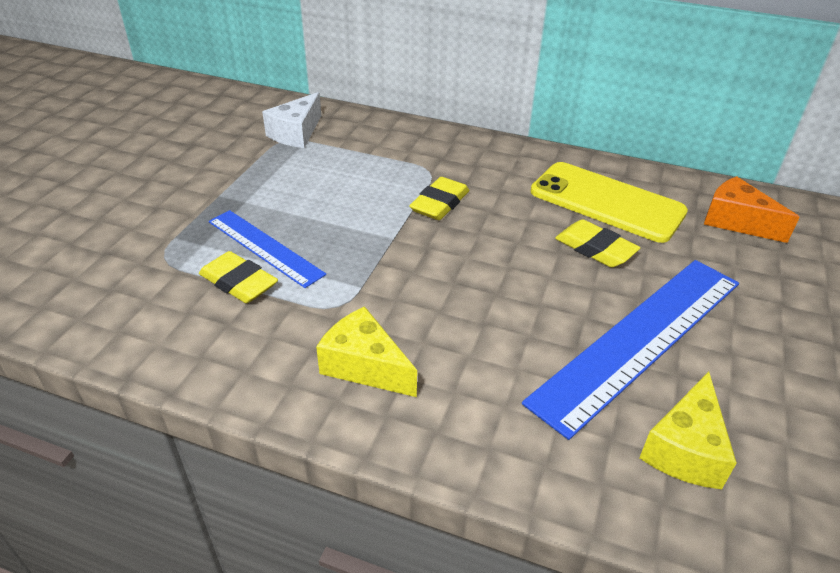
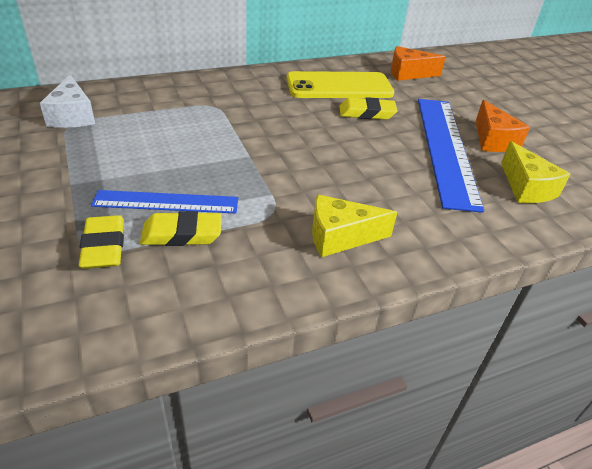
camera: 45 degrees left, 0 degrees up
yellow eraser [409,177,469,220] -> yellow eraser moved to [79,215,124,269]
none -> orange cheese [476,100,530,152]

